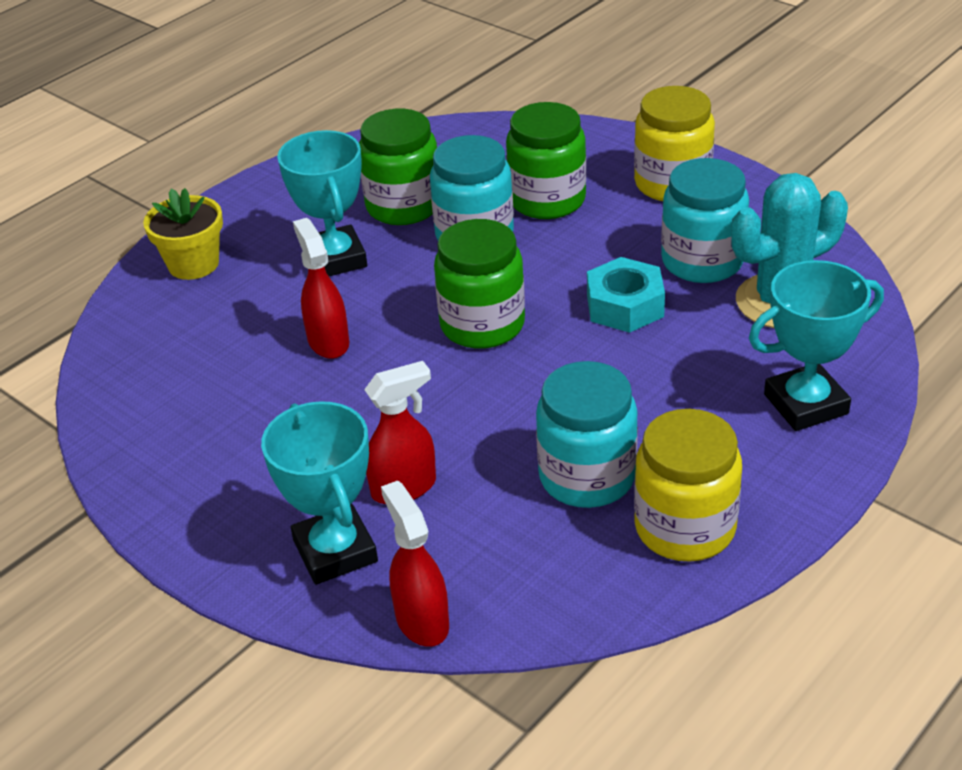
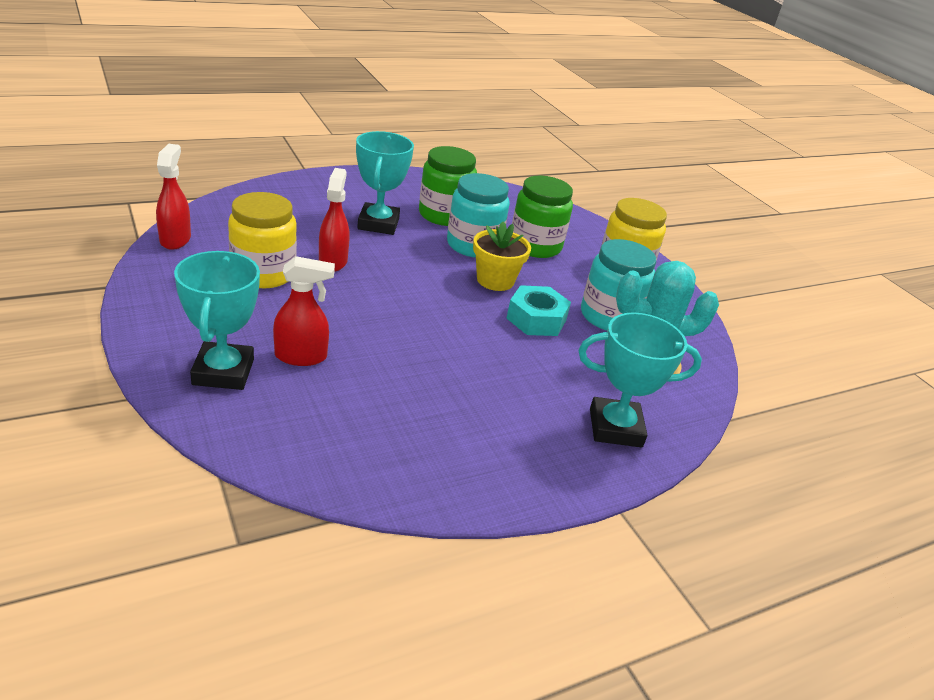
camera: 15 degrees right, 5 degrees down
yellow flower pot [143,188,223,280] -> yellow flower pot moved to [473,221,531,291]
red spray bottle [381,481,449,647] -> red spray bottle moved to [156,144,191,250]
green jar [434,219,525,349] -> none
turquoise jar [536,361,638,508] -> none
yellow jar [634,409,742,562] -> yellow jar moved to [228,192,297,288]

